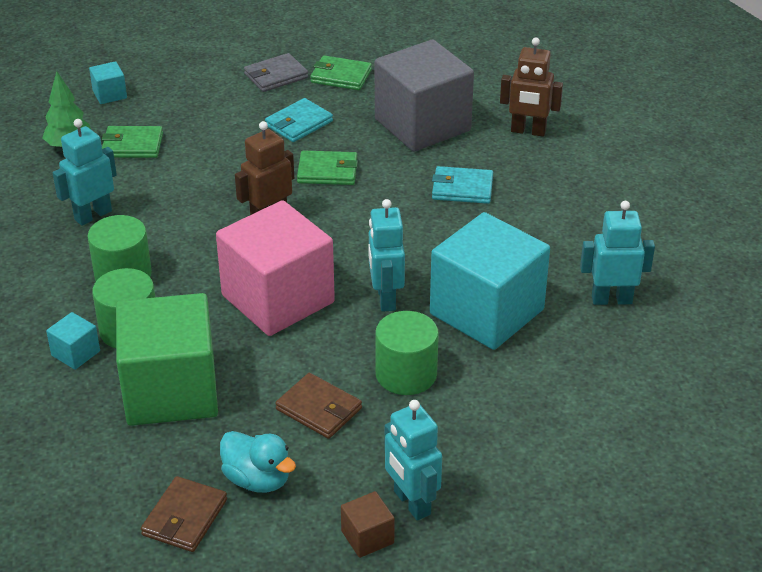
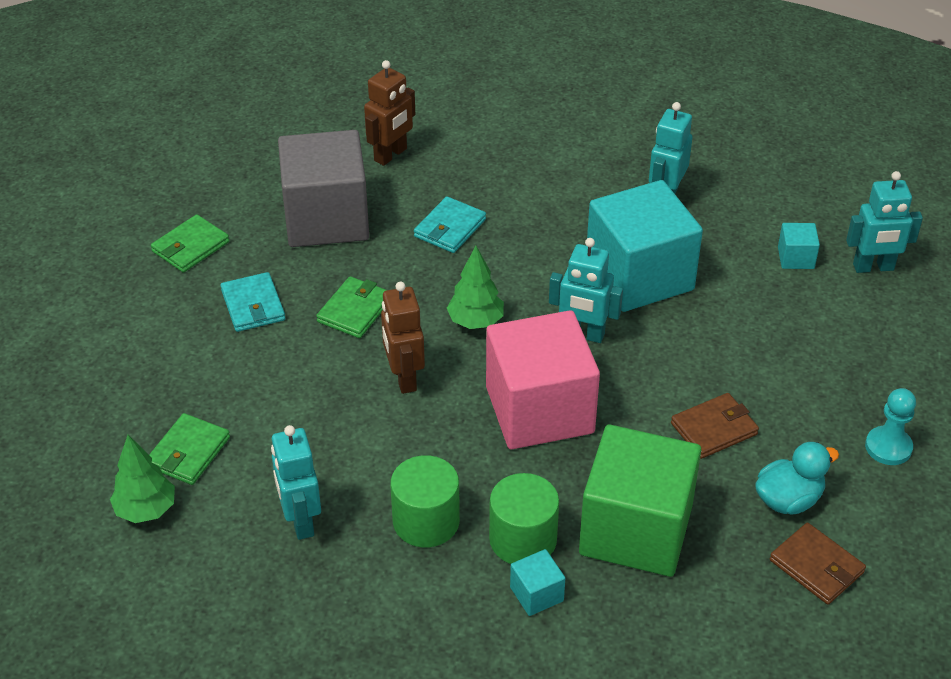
camera: 65 degrees left, 5 degrees up
turquoise cube [89,61,127,104] -> turquoise cube moved to [778,223,820,269]
grey wallet [244,53,308,92] -> none
brown cube [341,491,395,558] -> turquoise pawn [865,388,916,465]
green cylinder [375,311,439,395] -> none
turquoise robot [385,400,442,521] -> turquoise robot moved to [846,171,923,273]
none -> green tree [447,246,504,329]

